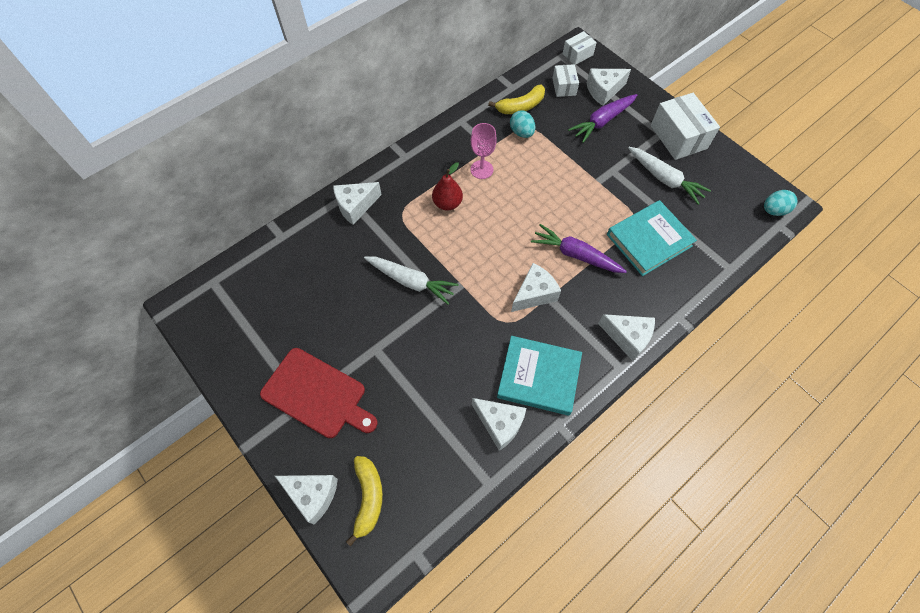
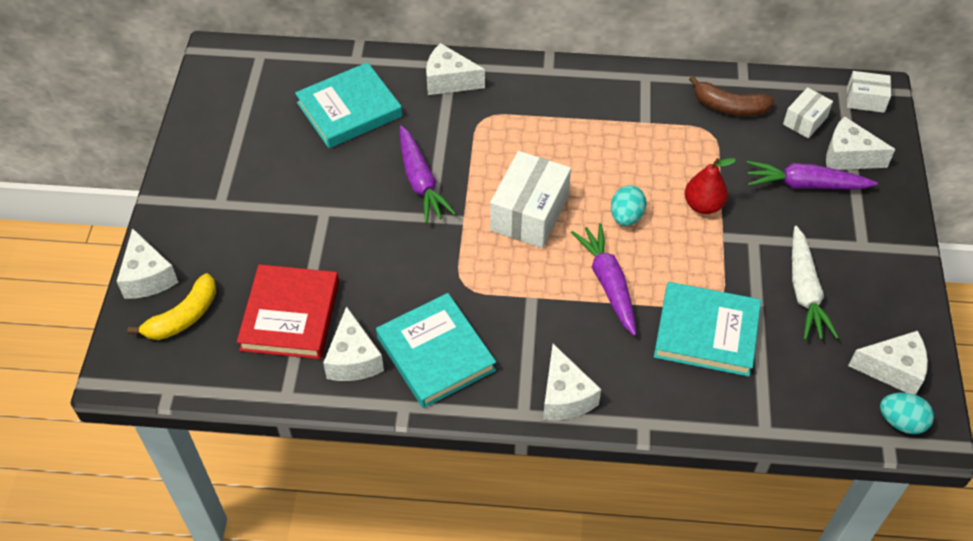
camera: 45 degrees right, 10 degrees down
red cutting board [260,348,377,438] -> none
white carrot [364,256,459,305] -> purple carrot [400,126,456,223]
red pear [432,162,463,211] -> red pear moved to [685,158,736,214]
pink goblet [471,123,497,179] -> none
yellow banana [488,85,545,114] -> brown banana [689,76,774,116]
turquoise egg [510,110,535,138] -> turquoise egg moved to [611,185,646,226]
white cheese [511,263,561,312] -> white cheese moved to [848,331,928,395]
white box [651,93,720,160] -> white box moved to [490,151,571,248]
none -> red book [237,264,339,359]
none -> turquoise book [295,62,402,148]

